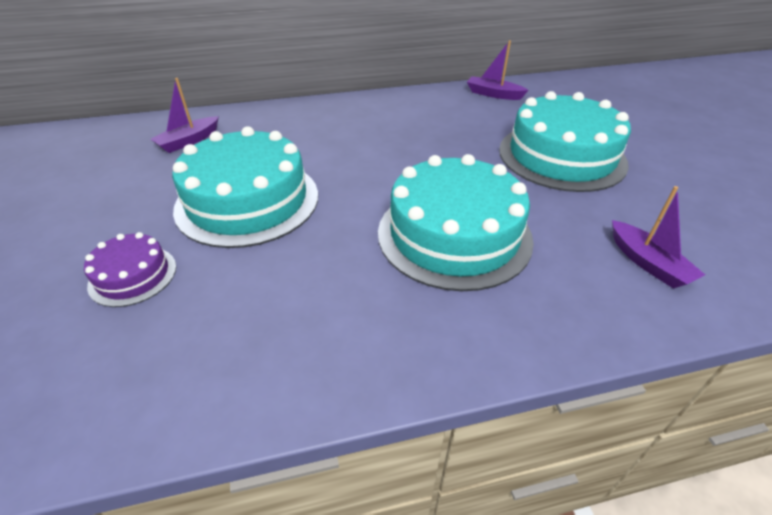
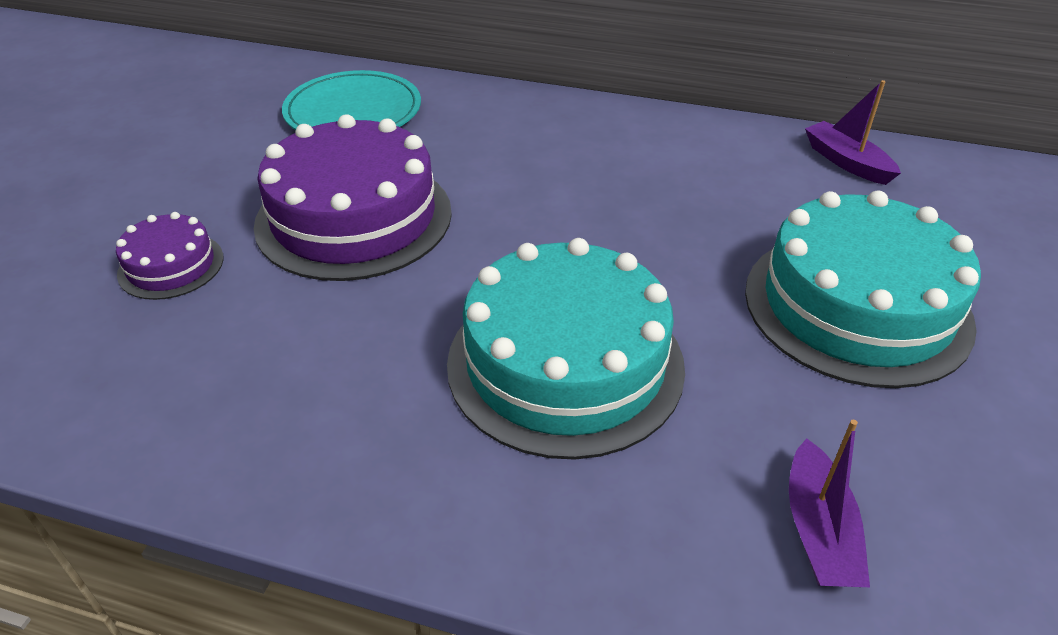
camera: 30 degrees right, 0 degrees up
purple boat [150,78,219,153] -> turquoise plate [282,70,421,130]
turquoise cake [172,126,318,248] -> purple cake [254,114,452,281]

